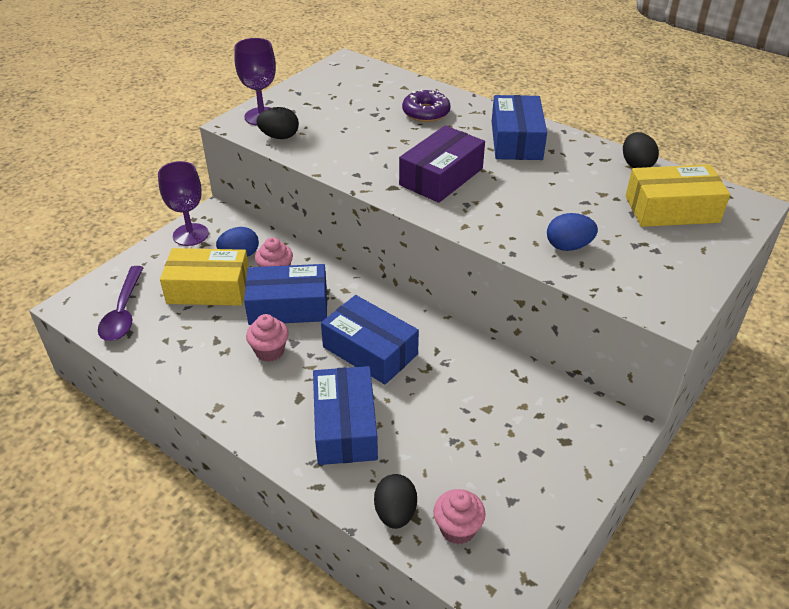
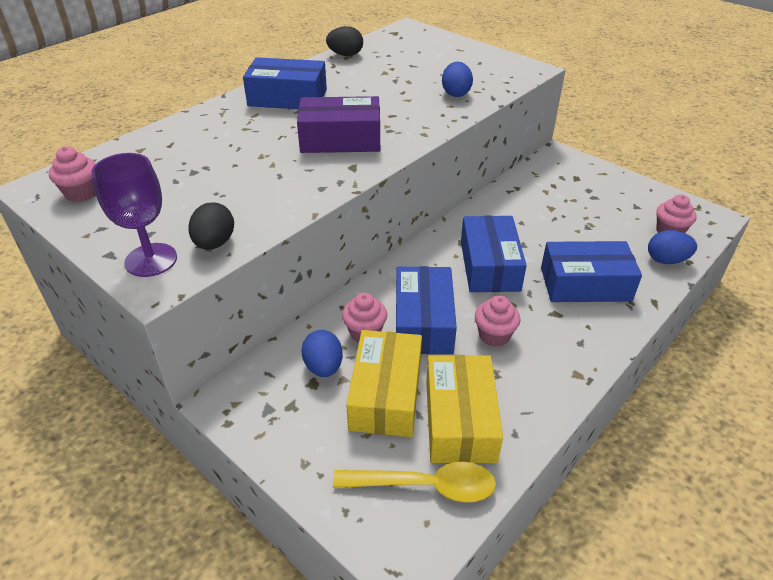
camera: 85 degrees left, 0 degrees up
purple spoon [98,266,144,341] -> yellow spoon [333,462,496,502]
purple goblet [158,161,209,246] -> none
blue box [321,295,419,384] -> blue box turned 45 degrees counterclockwise [461,216,527,292]
black egg [374,474,417,529] -> blue egg [648,230,697,264]
purple box [399,125,485,203] -> purple box turned 45 degrees counterclockwise [297,96,380,153]
purple donut [402,89,451,122] -> none
yellow box [626,165,730,227] -> yellow box moved to [426,355,503,463]
none -> pink cupcake [49,146,96,202]

